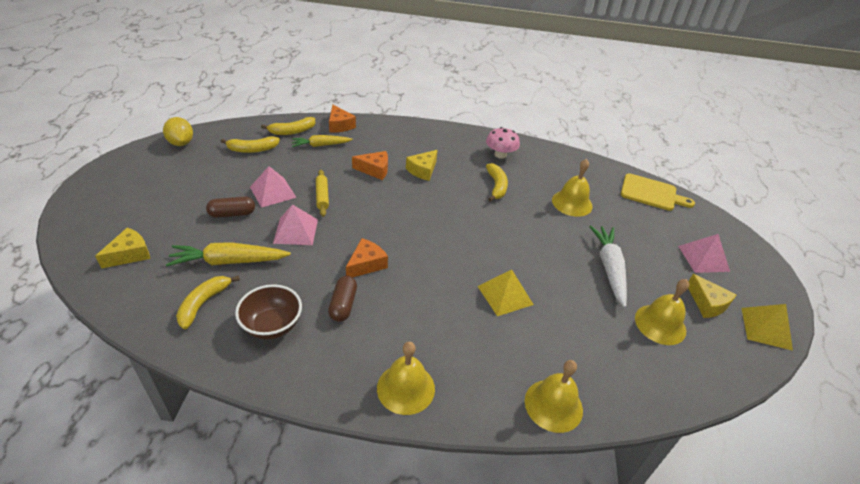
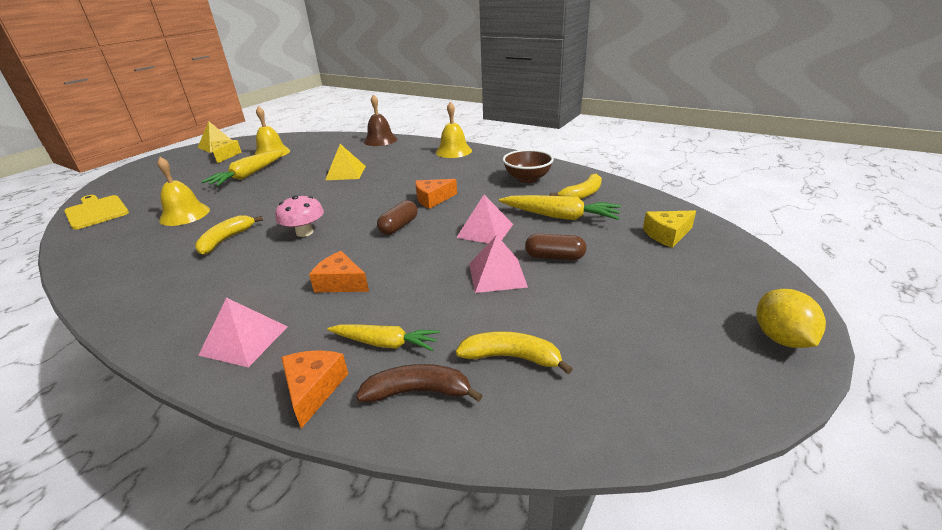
camera: 150 degrees left, 10 degrees down
yellow lemon [163,117,193,146] -> yellow lemon moved to [756,289,826,348]
yellow banana [261,117,315,135] -> brown banana [356,364,483,402]
yellow rolling pin [316,170,329,217] -> none
brown capsule [328,276,357,322] -> brown capsule moved to [377,200,418,235]
yellow cheese [406,150,437,181] -> none
pink mushroom [486,127,520,159] -> pink mushroom moved to [275,195,324,237]
yellow bell [525,360,583,433] -> brown bell [364,94,397,146]
white carrot [589,226,627,308] -> yellow carrot [201,150,284,186]
pink pyramid [678,234,730,273] -> pink pyramid moved to [198,298,288,367]

